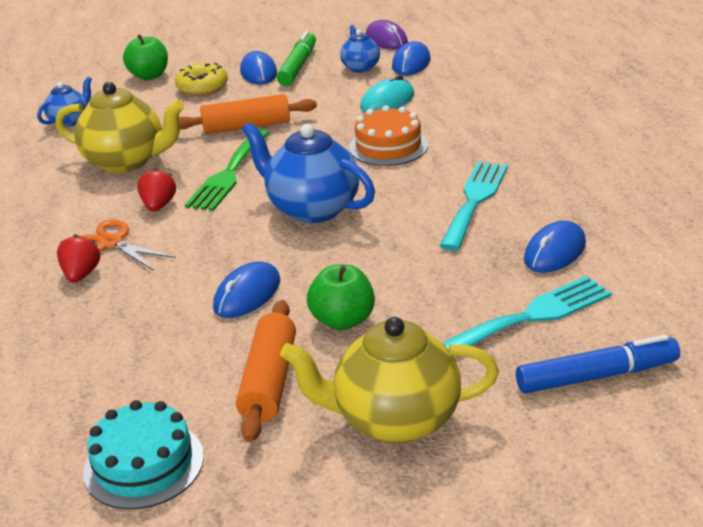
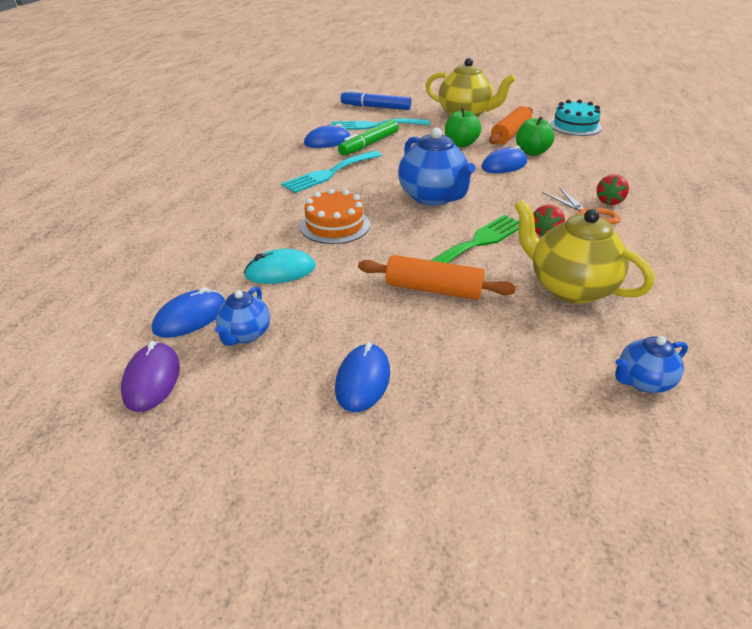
camera: 155 degrees left, 5 degrees up
green apple [123,34,168,80] -> green apple moved to [516,116,555,156]
yellow donut [175,63,228,96] -> none
green marker [277,30,316,86] -> green marker moved to [338,120,399,156]

